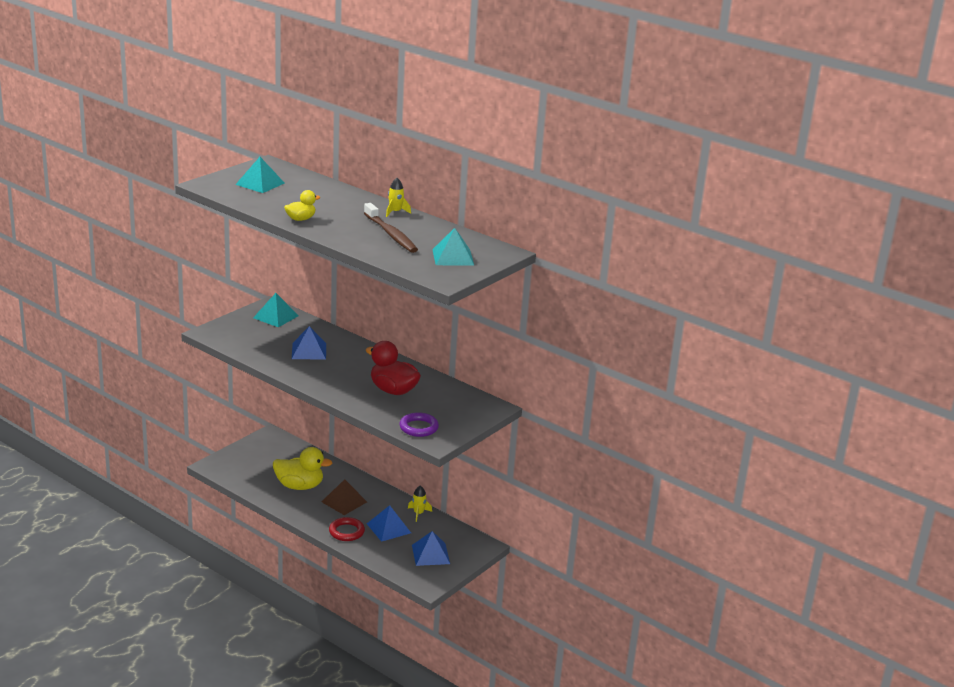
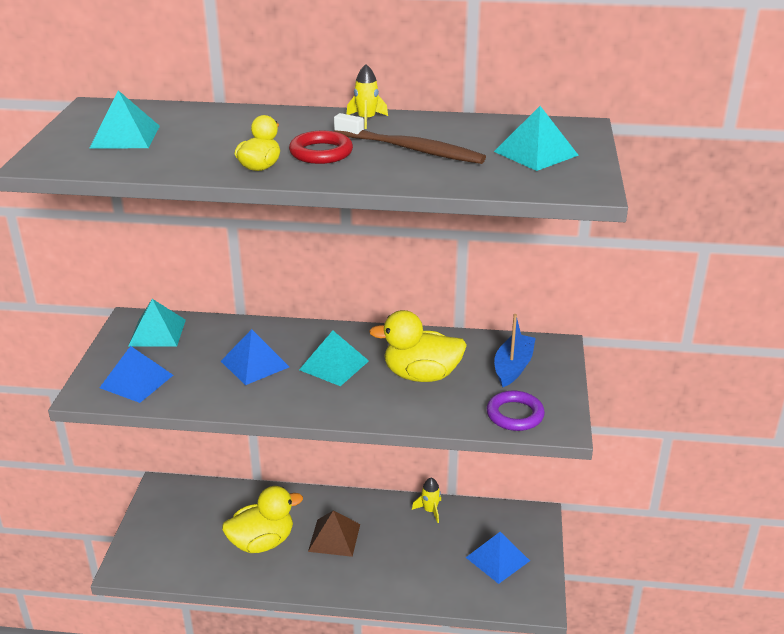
camera: 30 degrees left, 5 degrees up
red ring [329,517,365,541] -> red ring moved to [289,131,353,164]
red duck [366,341,421,395] -> yellow duck [369,310,467,382]
blue pyramid [367,505,411,542] -> blue pyramid moved to [100,346,173,403]
none -> turquoise pyramid [299,331,369,386]
none -> blue boat [494,314,536,387]

